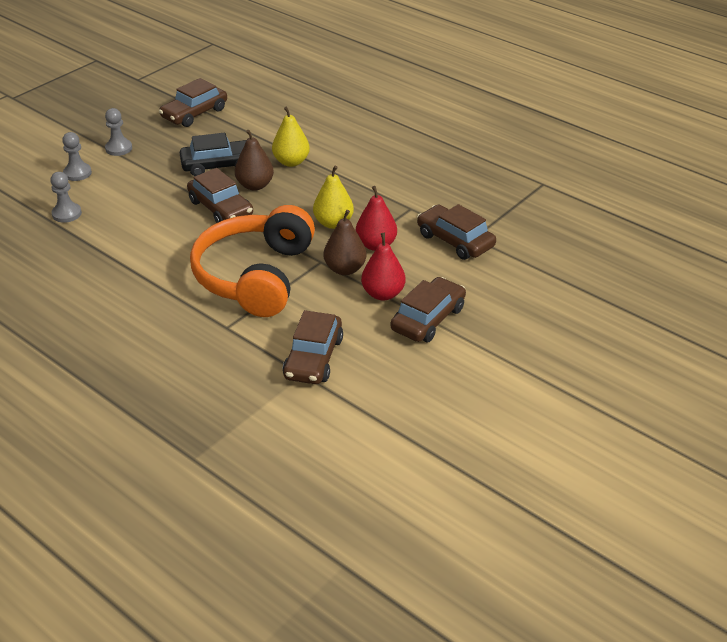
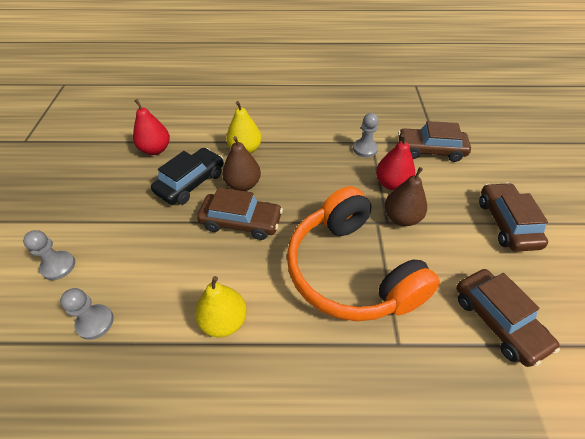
camera: 40 degrees left, 10 degrees up
grey pawn [105,108,132,156] -> grey pawn moved to [353,113,379,157]
brown car [159,78,227,127] -> none
yellow pear [313,166,354,229] -> yellow pear moved to [195,276,247,338]
red pear [361,233,405,301] -> red pear moved to [133,99,170,155]

